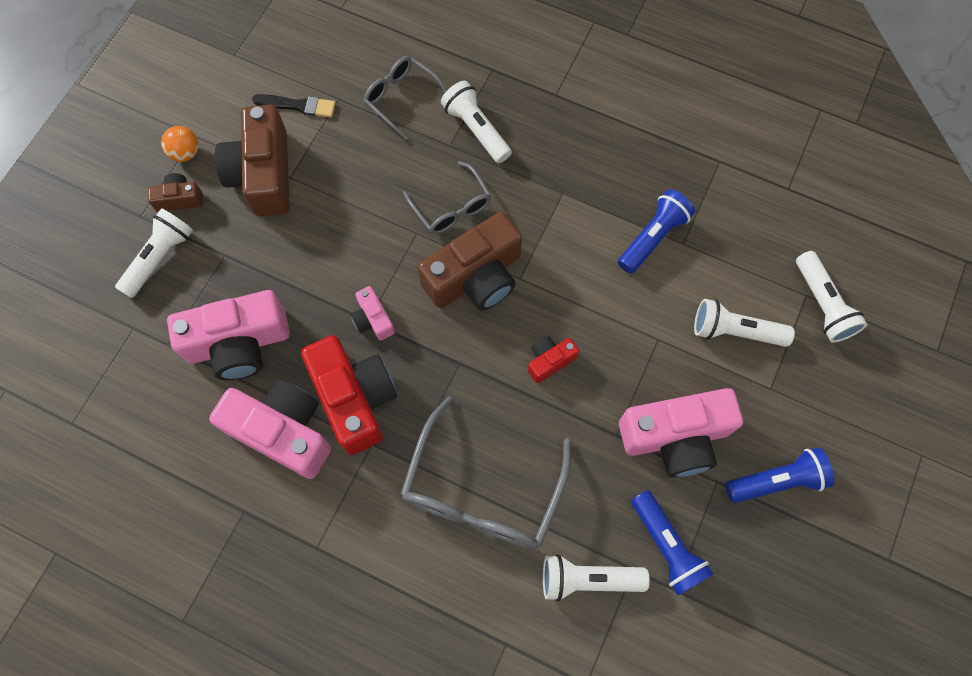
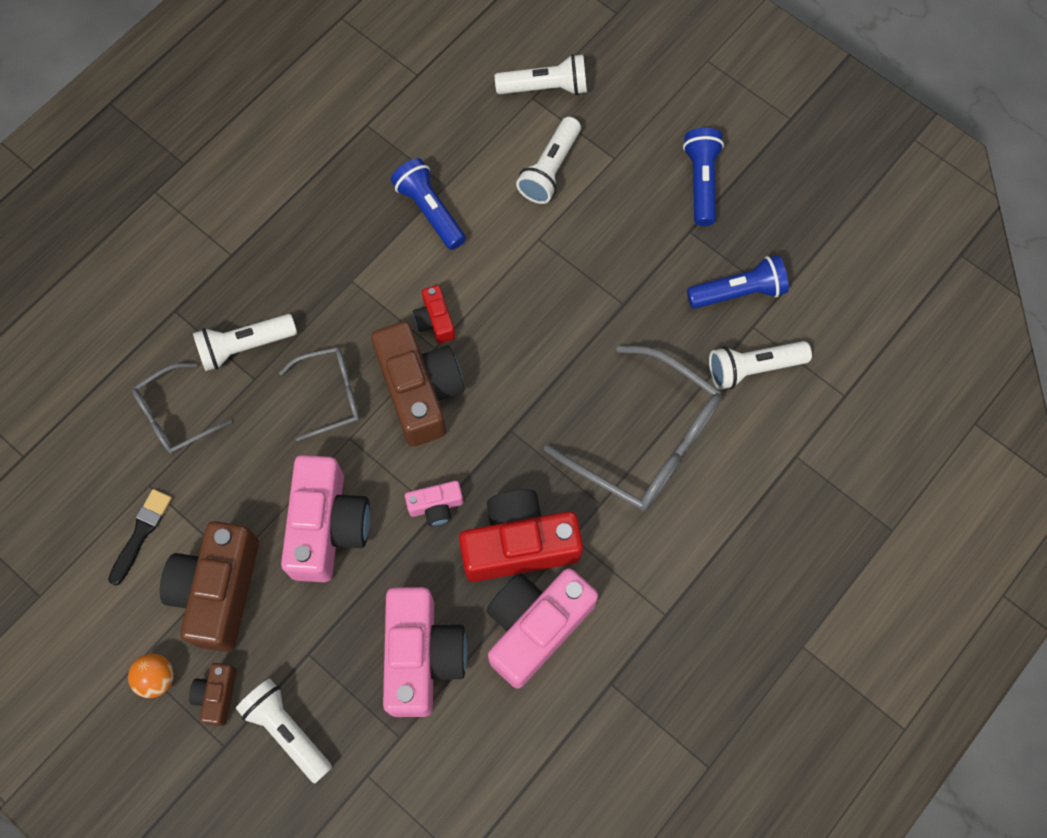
camera: 75 degrees left, 0 degrees up
brown camera [215,105,290,216] -> brown camera turned 90 degrees clockwise [160,521,259,652]
red camera [528,336,579,383] -> red camera moved to [413,285,455,344]
white flashlight [543,554,650,602] -> white flashlight turned 60 degrees clockwise [709,341,812,390]
pink camera [619,388,743,477] -> pink camera moved to [281,455,370,582]

